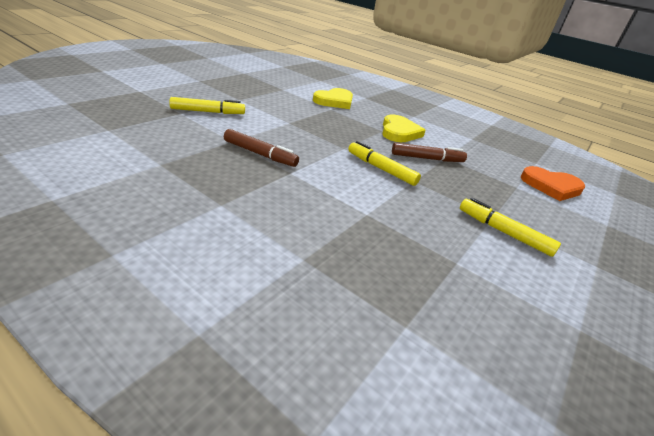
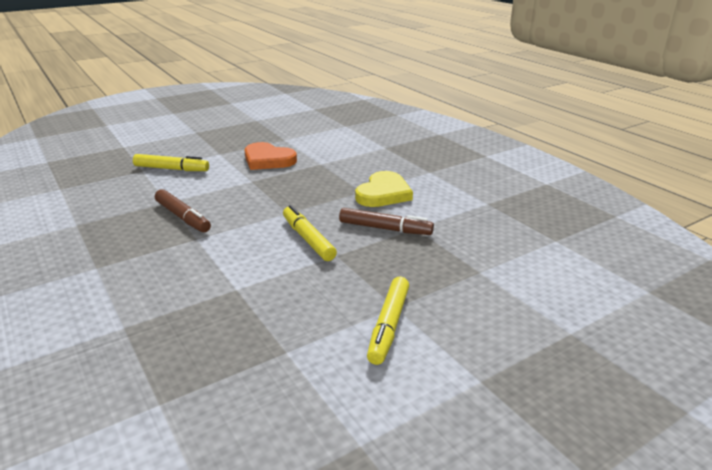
camera: 25 degrees right, 5 degrees down
yellow heart [313,88,353,109] -> none
yellow marker [460,198,561,257] -> yellow marker turned 135 degrees counterclockwise [367,277,409,365]
orange heart [521,166,585,201] -> orange heart moved to [244,142,297,170]

